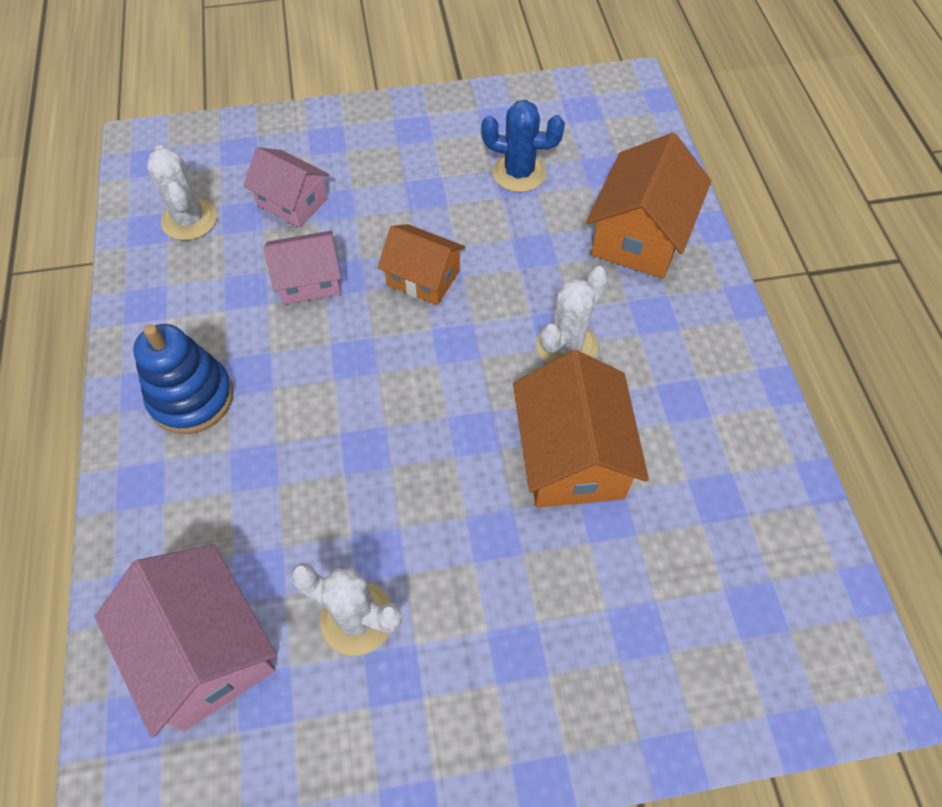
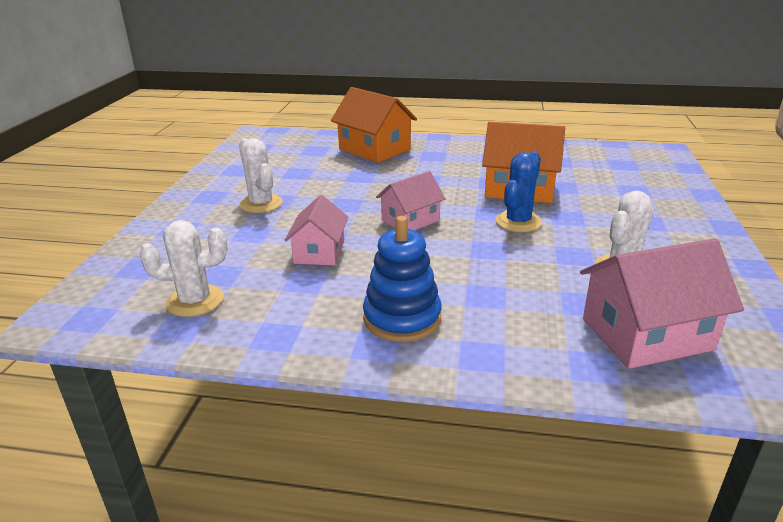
camera: 70 degrees left, 30 degrees down
pink house [243,147,329,228] -> pink house moved to [376,171,446,230]
orange house [378,224,465,305] -> none
blue cactus [481,100,565,192] -> blue cactus moved to [495,152,542,232]
white cactus [536,266,608,364] -> white cactus moved to [239,138,283,213]

